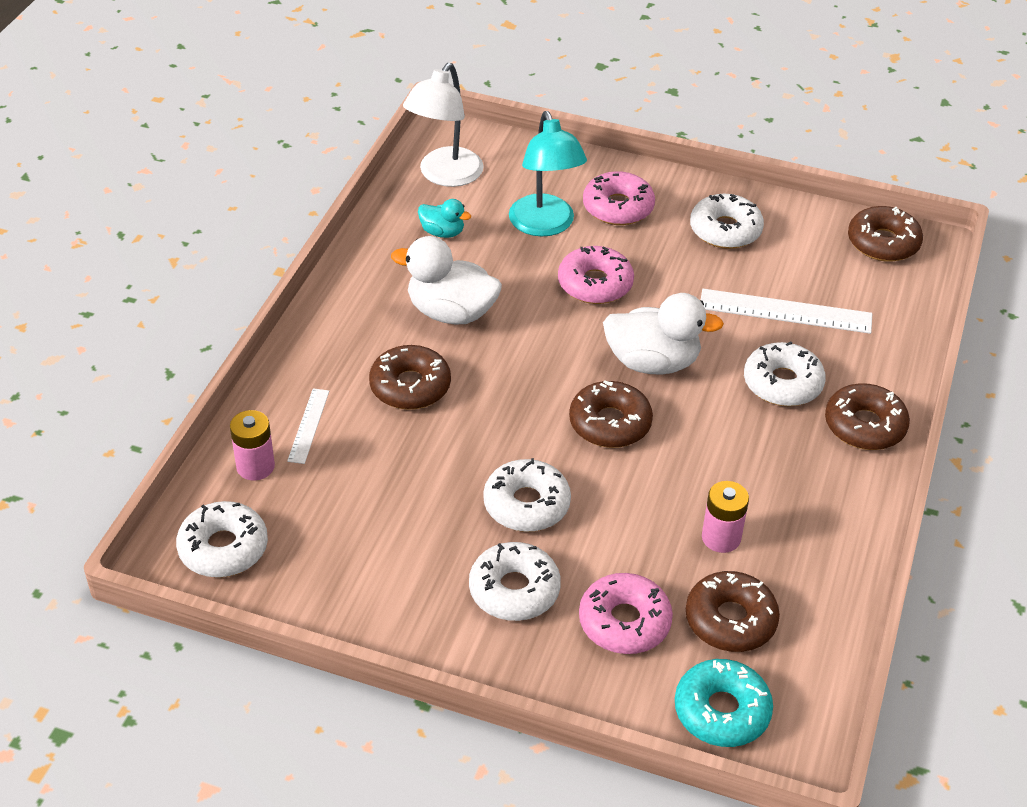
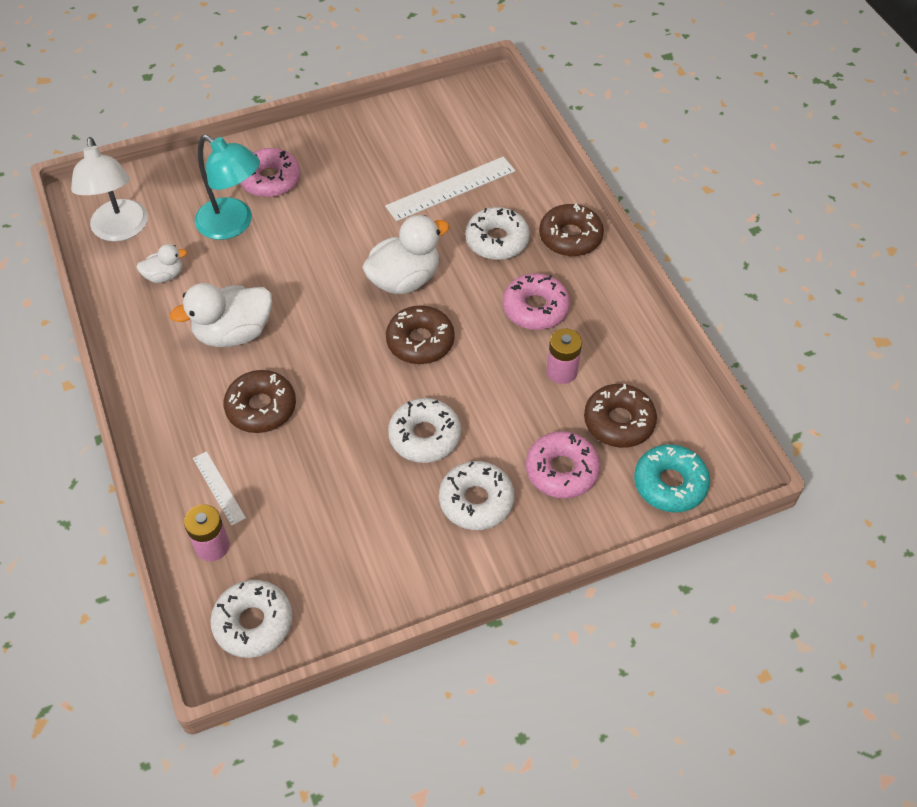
camera: 40 degrees left, 10 degrees up
turquoise duck [418,199,471,238] -> white duck [136,244,187,283]
pink donut [558,246,634,304] -> pink donut moved to [503,273,570,330]
white donut [690,194,764,249] -> none
brown donut [848,206,923,262] -> none

